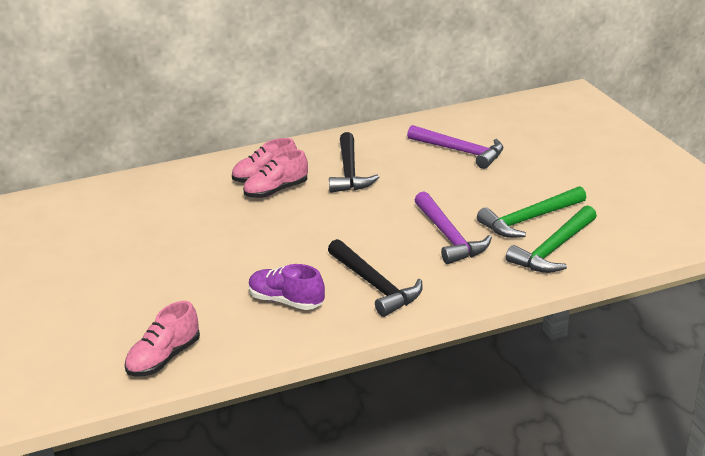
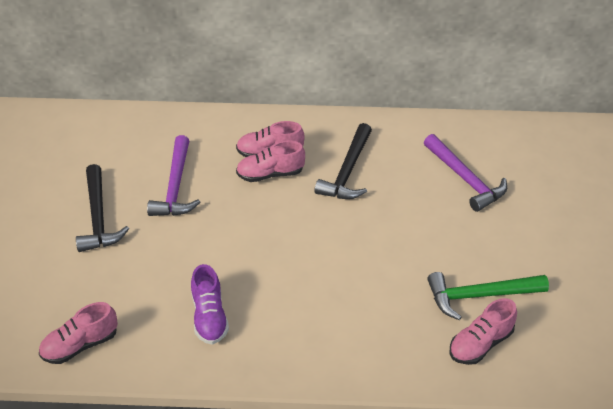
camera: 20 degrees right, 15 degrees up
purple shoe [249,264,325,310] -> purple shoe turned 150 degrees counterclockwise [191,264,229,345]
black hammer [328,239,423,317] -> black hammer moved to [76,164,129,252]
purple hammer [415,191,492,264] -> purple hammer moved to [147,135,200,216]
green hammer [506,205,597,273] -> pink shoe [450,298,517,365]

